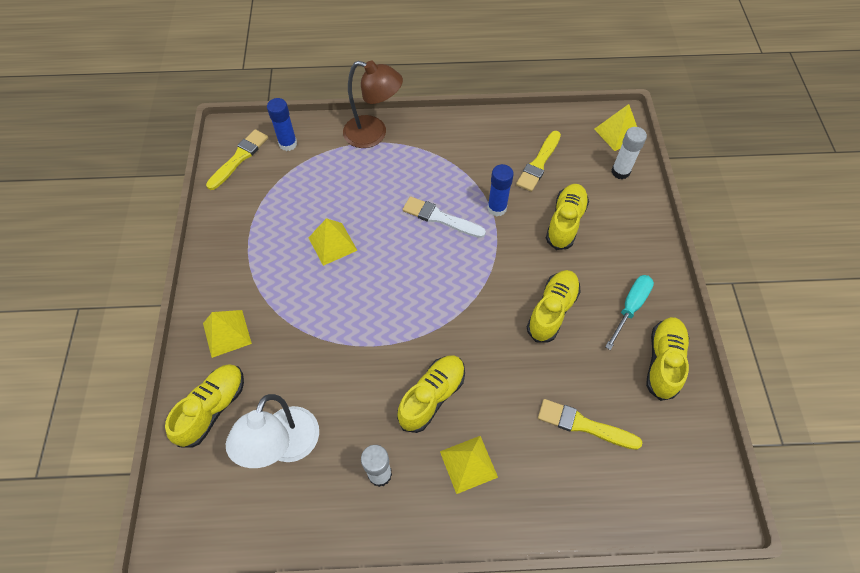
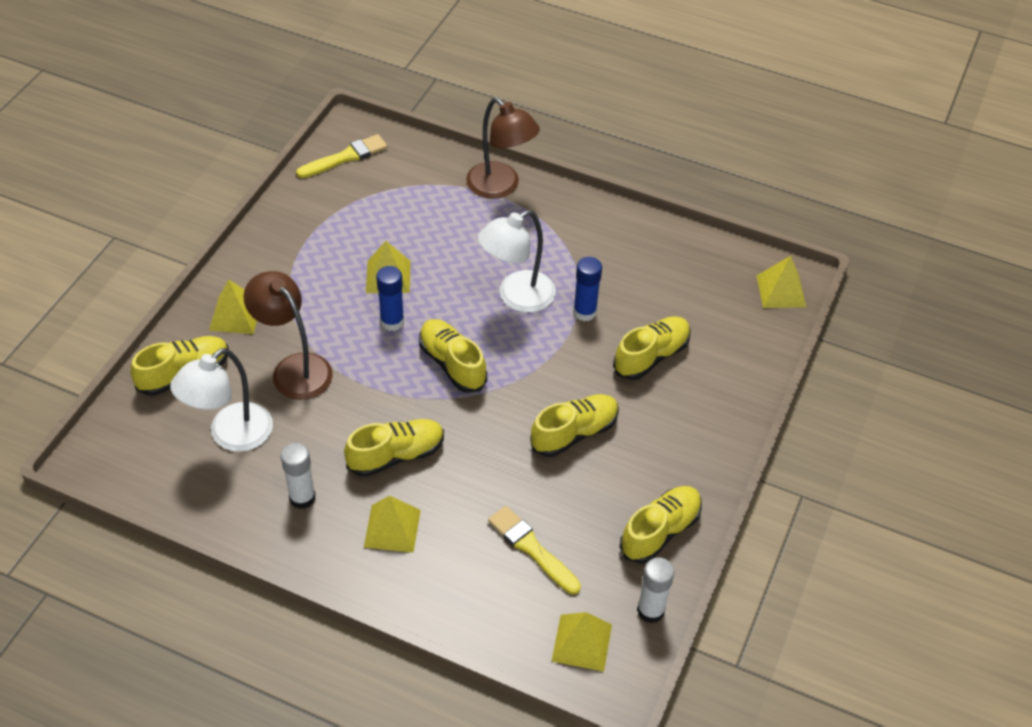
camera: 25 degrees right, 10 degrees down
blue glue stick [267,98,297,151] -> blue glue stick moved to [376,266,404,331]
white brush [402,196,486,238] -> white lamp [478,210,556,313]
yellow brush [516,131,561,192] -> none
turquoise screwdriver [605,275,654,350] -> none
white glue stick [611,127,647,179] -> white glue stick moved to [637,557,674,623]
none -> brown lamp [244,271,333,400]
none -> yellow shoe [419,319,487,393]
none -> yellow pyramid [552,612,612,672]

